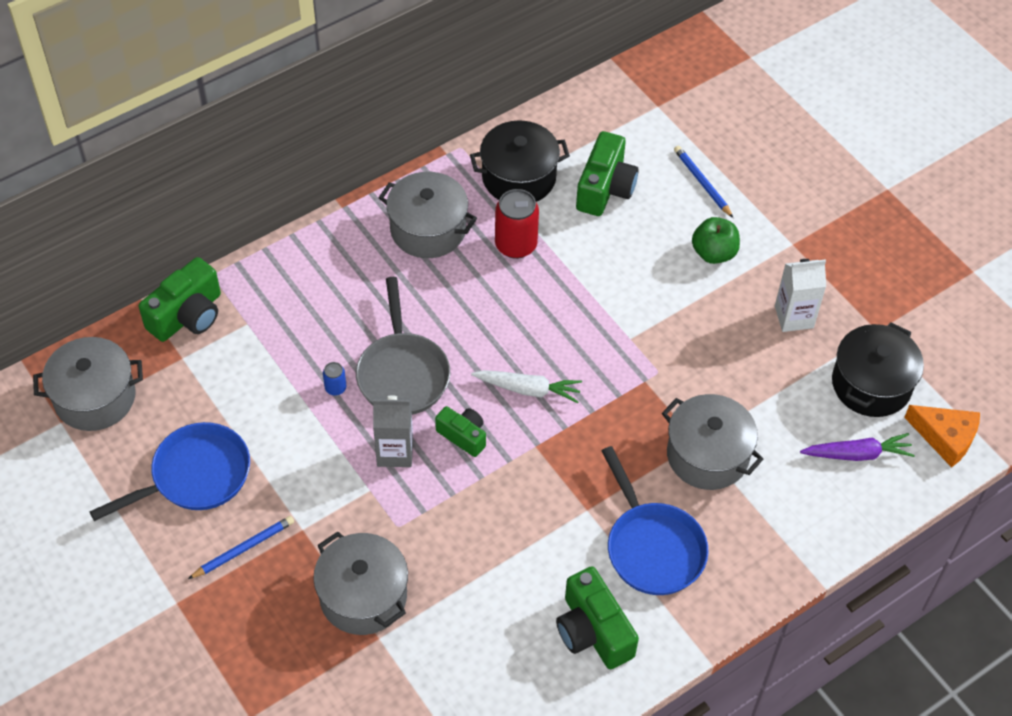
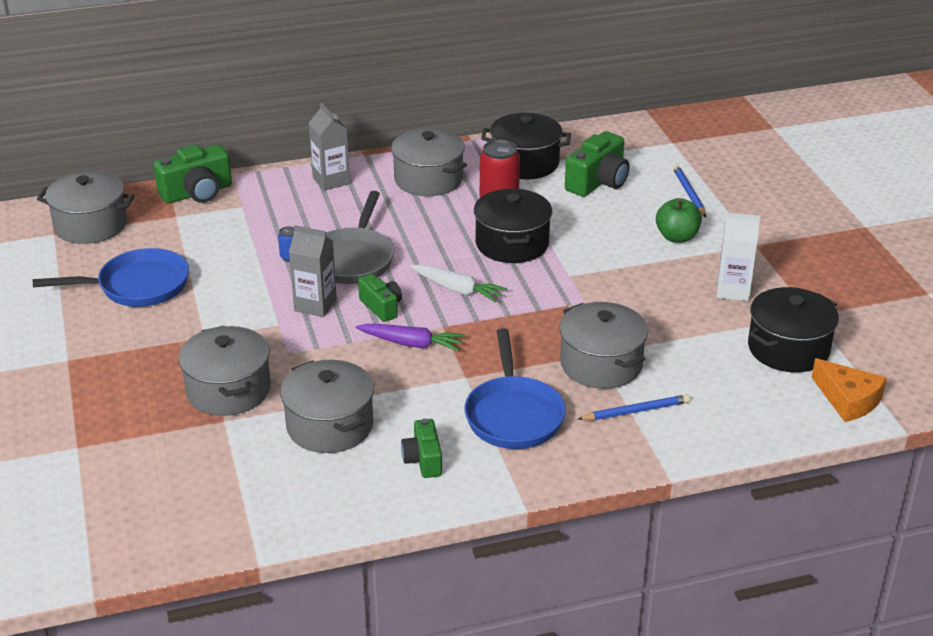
camera: 20 degrees right, 20 degrees down
blue pencil [188,516,294,579] -> blue pencil moved to [578,394,690,420]
green camera [556,566,639,669] -> green camera [401,419,442,478], size x0.61
purple carrot [800,433,915,461] -> purple carrot moved to [356,323,465,352]
none -> grey pot [280,360,374,453]
none -> grey carton [309,103,350,191]
none -> black pot [474,189,552,263]

